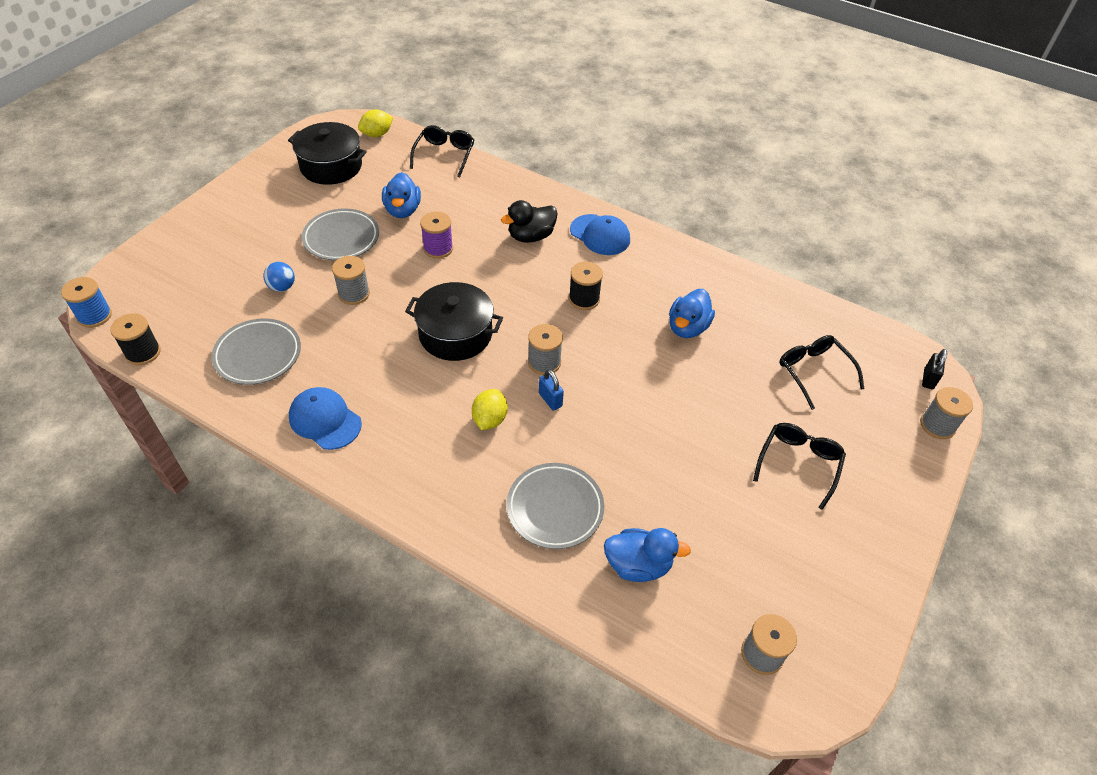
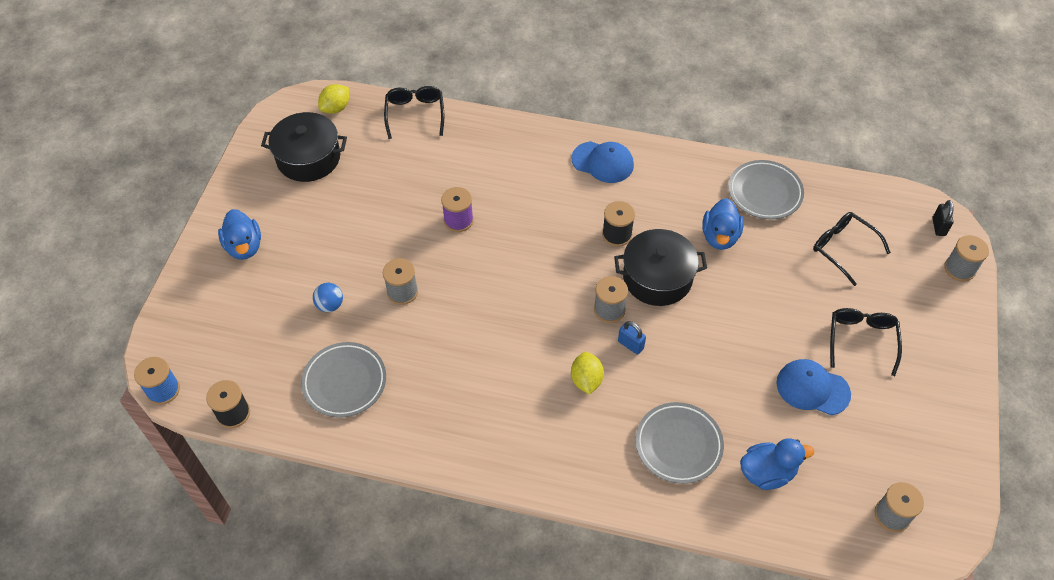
camera: 15 degrees left, 5 degrees up
blue cap [289,387,362,450] -> blue cap moved to [776,359,851,415]
grey plate [302,209,379,260] -> grey plate moved to [728,160,804,219]
blue duck [382,172,421,218] -> blue duck moved to [218,209,261,260]
black pot [405,282,503,361] -> black pot moved to [614,229,707,306]
black duck [501,200,558,243] -> none

